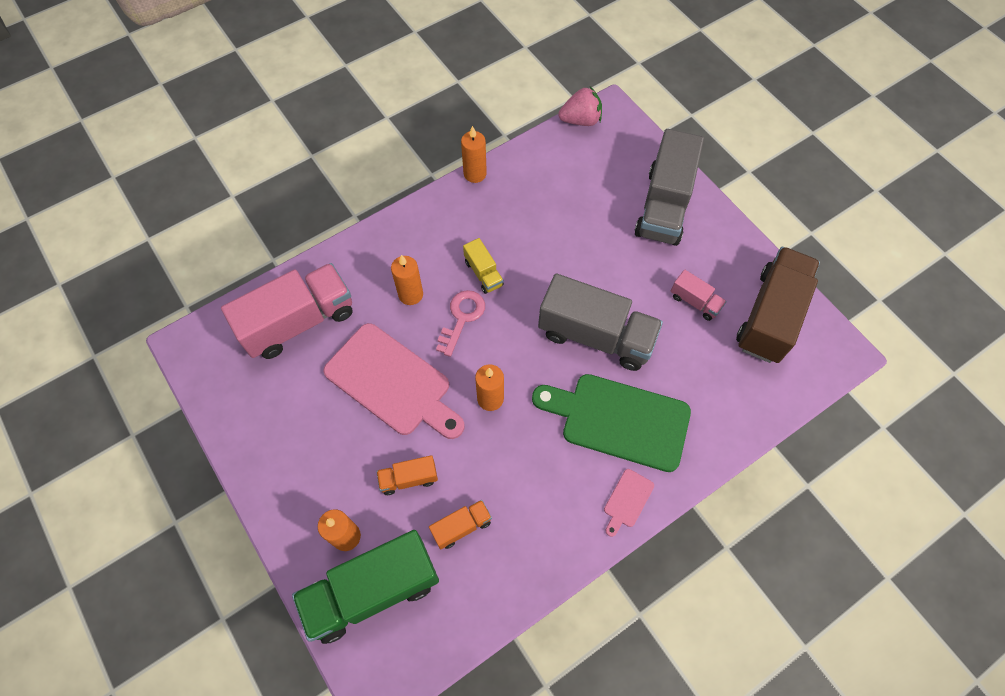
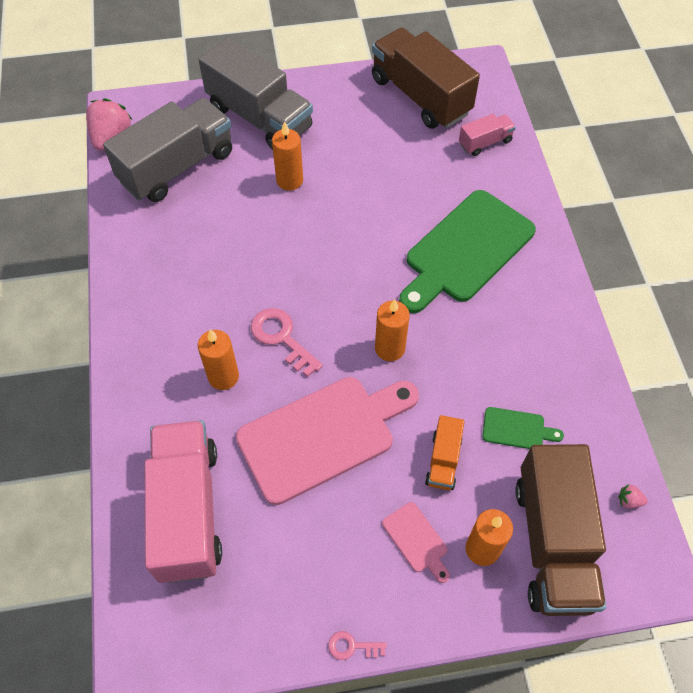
camera: 65 degrees left, 5 degrees down
green truck [292,530,439,644] -> brown truck [515,444,606,616]
orange truck [429,500,492,549] -> green cutting board [483,407,564,449]
orange candle [461,126,487,183] -> orange candle moved to [272,121,303,191]
yellow truck [463,238,504,294] -> none
grey truck [538,273,663,371] -> grey truck moved to [103,98,232,202]
pink cutting board [604,469,654,537] -> pink cutting board moved to [382,502,450,583]
pink truck [671,270,727,321] -> pink truck moved to [459,114,516,156]
none -> pink key [328,631,387,660]
none -> pink strawberry [618,484,648,509]

